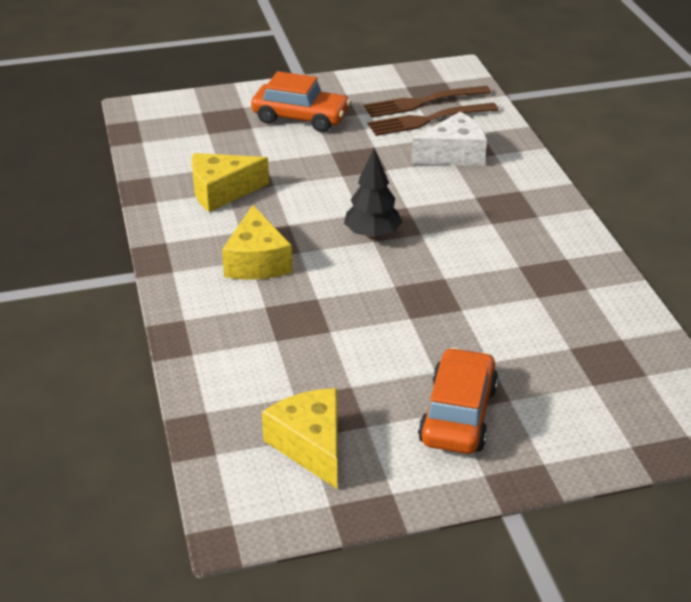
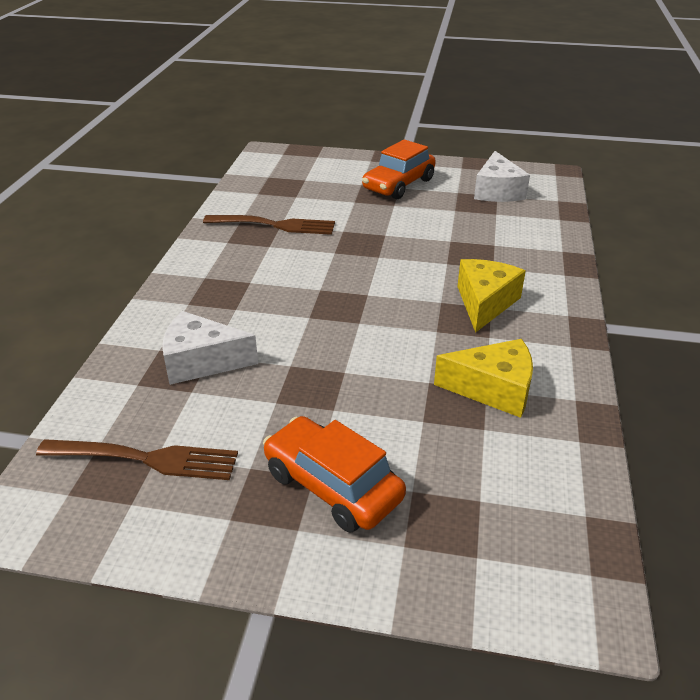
camera: 155 degrees left, 0 degrees up
yellow cheese [262,388,337,489] -> white cheese [474,151,530,202]
black tree [344,148,402,239] -> none
brown fork [368,103,499,136] -> brown fork moved to [203,215,335,235]

